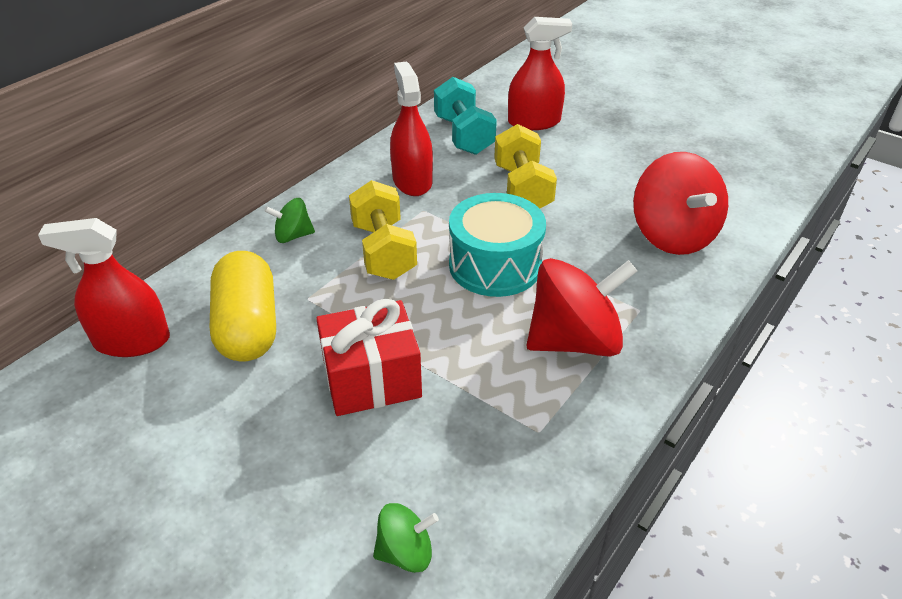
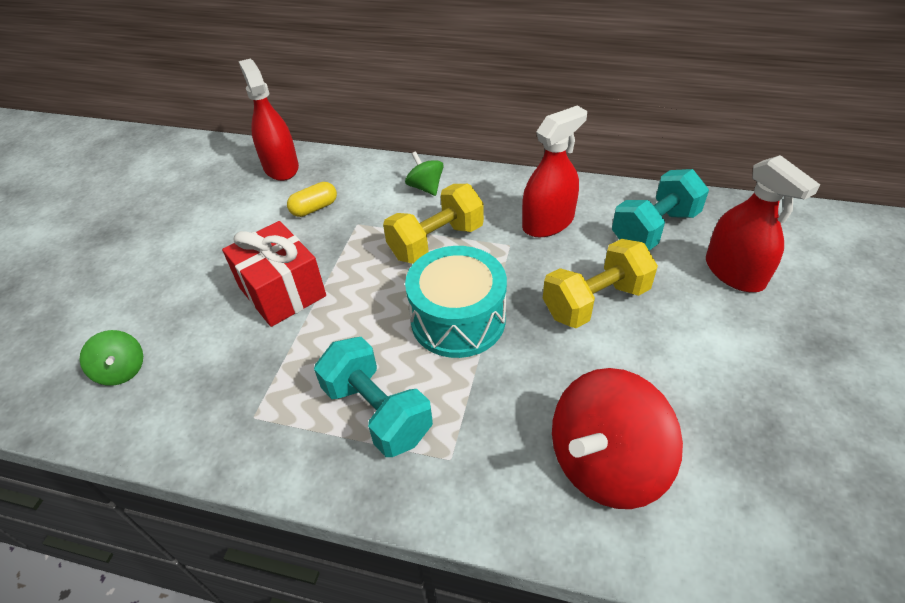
camera: 70 degrees right, 5 degrees up
yellow capsule [210,251,276,362] -> yellow capsule [287,182,337,217], size x0.50
red spinning top [527,258,637,357] -> turquoise dumbbell [314,337,433,457]

